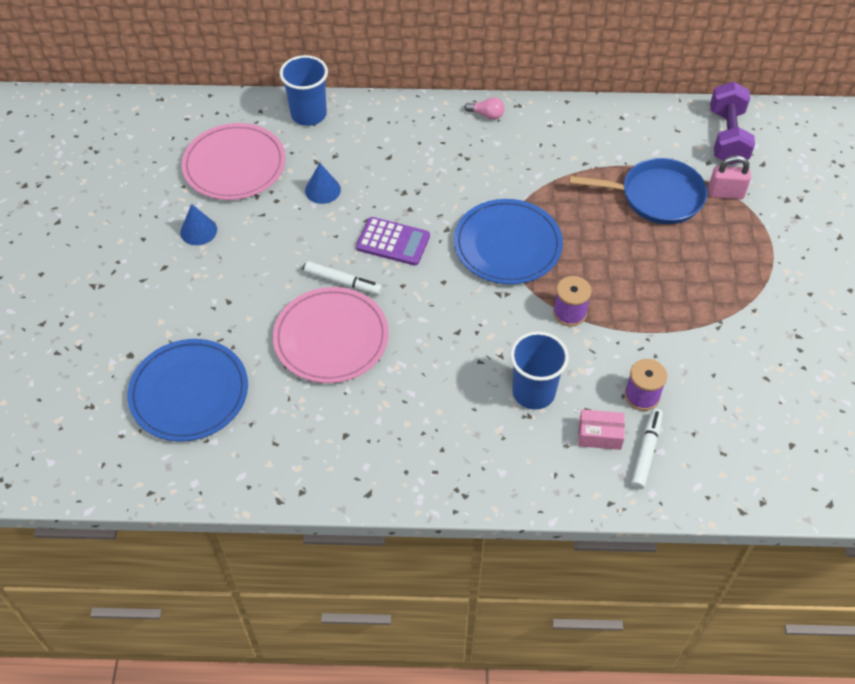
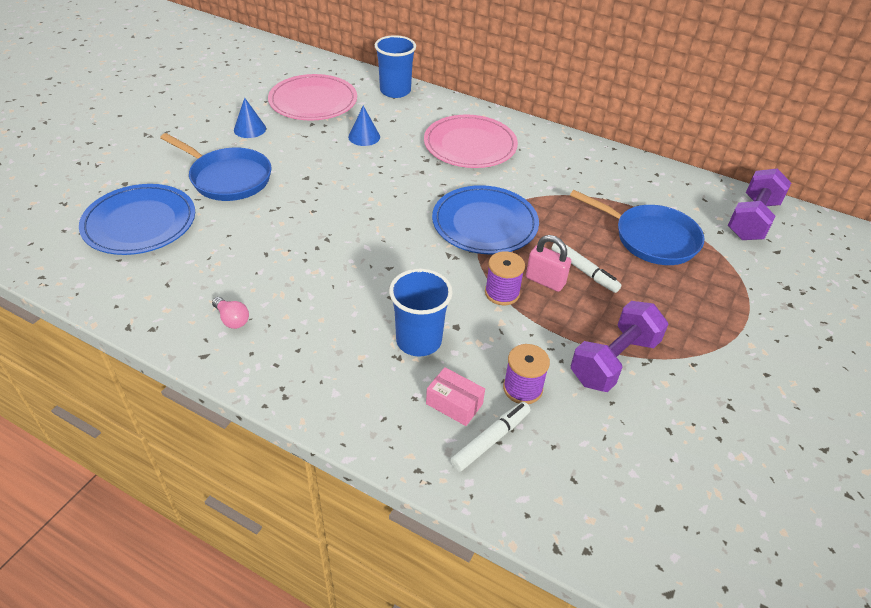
camera: 25 degrees right, 10 degrees down
pink plate [273,287,389,383] -> pink plate moved to [424,115,518,168]
white marker [304,261,382,295] -> white marker moved to [552,243,621,293]
purple calculator [356,217,430,266] -> none
pink light bulb [464,97,505,120] -> pink light bulb moved to [212,297,249,329]
pink padlock [708,155,751,199] -> pink padlock moved to [526,235,571,292]
none -> blue pan [160,133,272,201]
none -> purple dumbbell [571,301,668,392]

